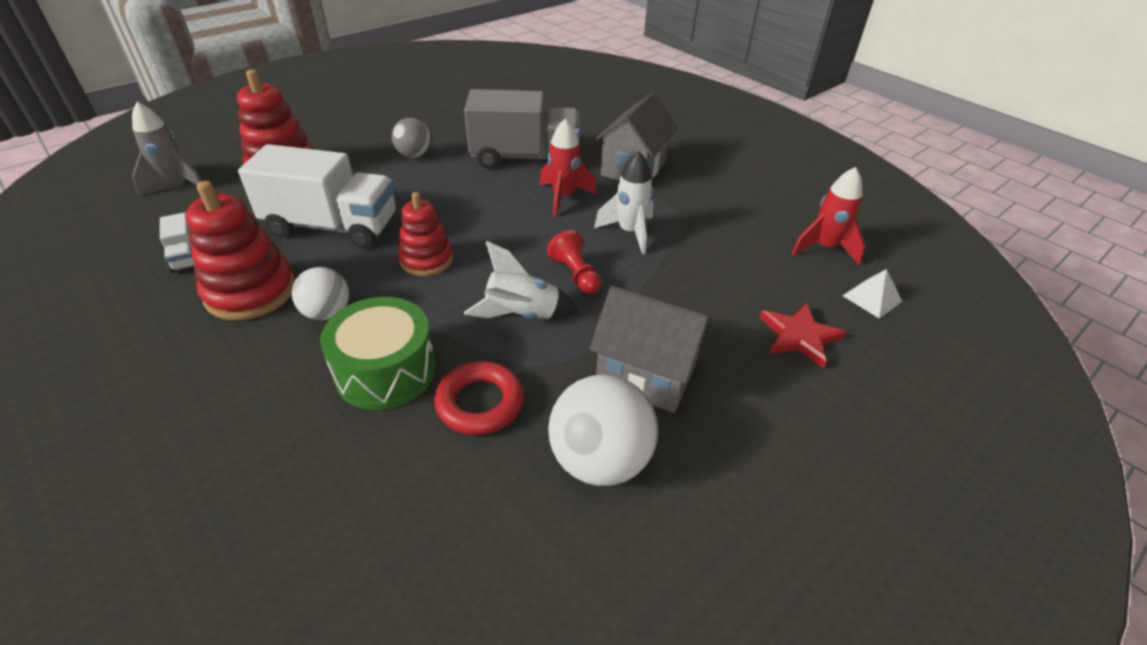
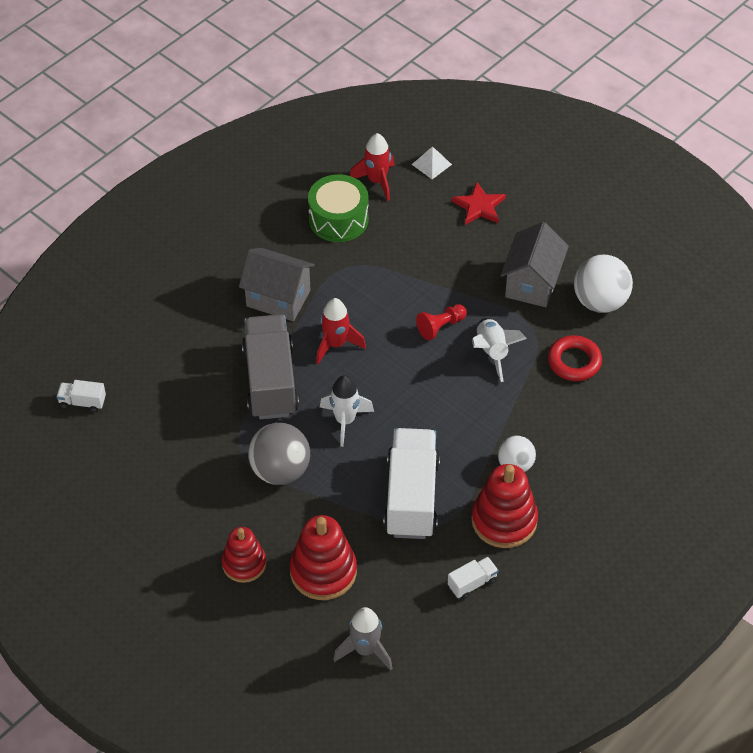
camera: 95 degrees left, 10 degrees up
green drum [320,297,436,410] -> green drum moved to [308,174,369,242]
grey ball [392,118,431,158] -> grey ball [248,423,310,485], size x1.62
red stacking toy [398,192,453,276] -> red stacking toy moved to [222,527,266,583]
white rocket [594,151,654,254] -> white rocket moved to [320,375,374,447]
none -> white truck [56,380,106,412]

